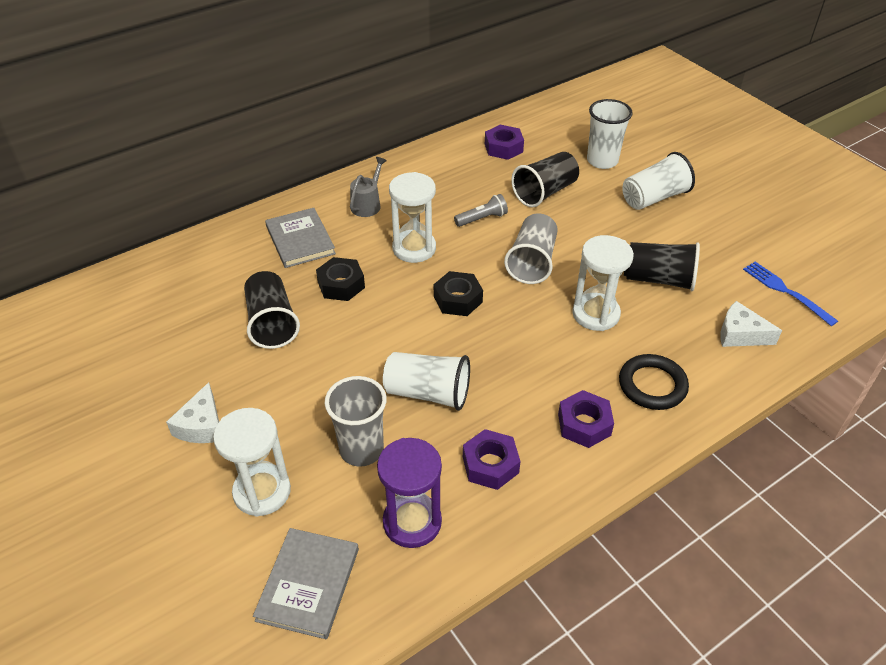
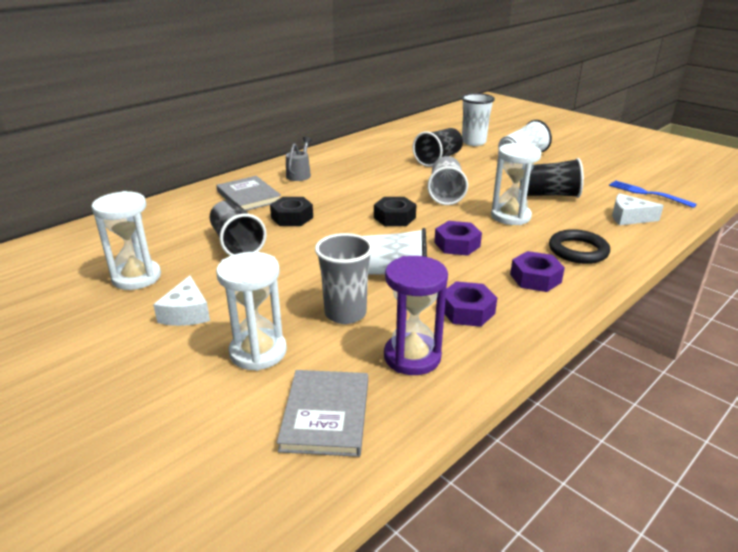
camera: 10 degrees left, 15 degrees down
white hourglass [389,172,436,263] -> white hourglass moved to [91,191,161,290]
grey flashlight [454,194,508,227] -> none
purple nut [485,124,524,160] -> purple nut moved to [434,221,482,256]

